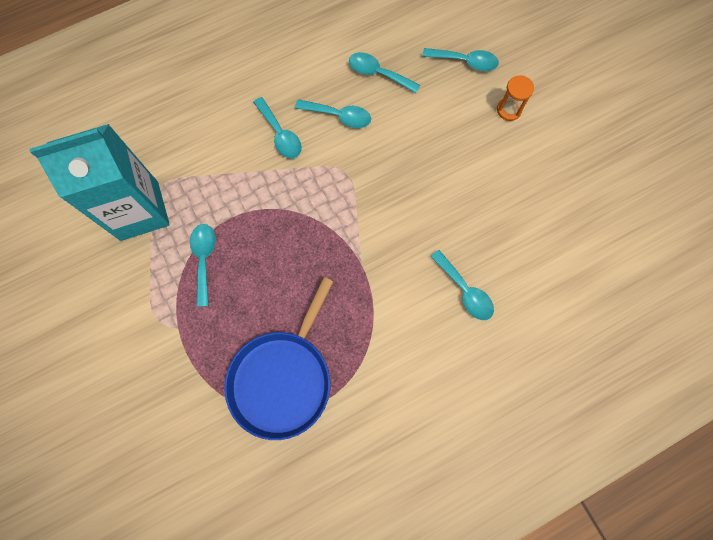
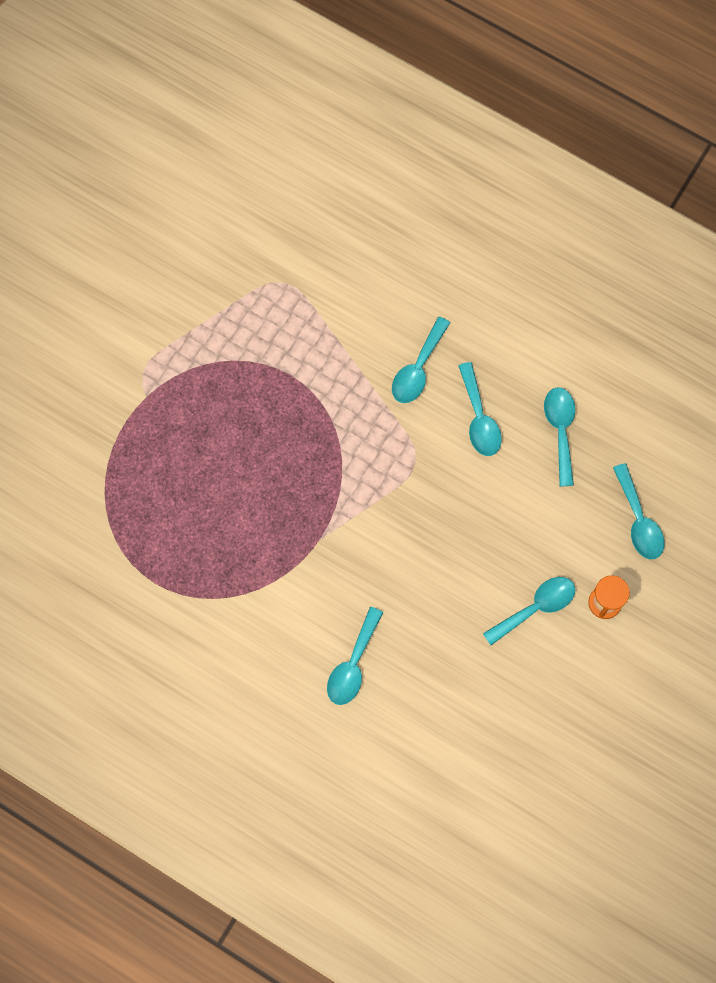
camera: 60 degrees right, 0 degrees up
turquoise carton [29,124,170,241] -> none
turquoise spoon [190,224,216,307] -> turquoise spoon moved to [483,577,575,645]
blue pan [224,277,334,440] -> none

